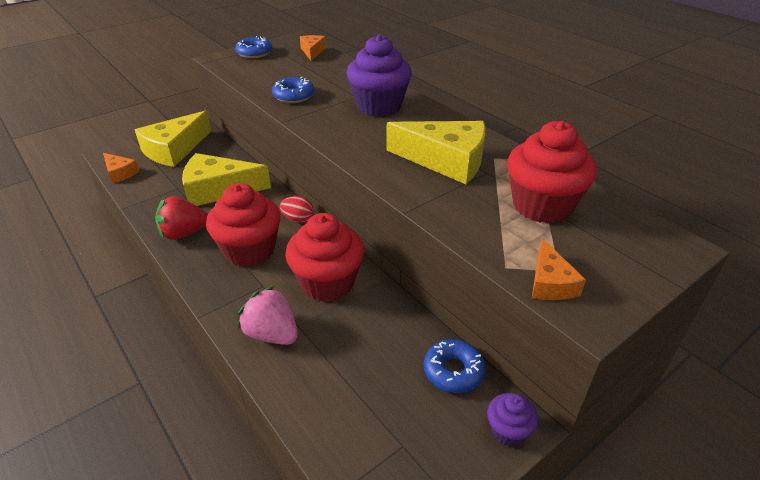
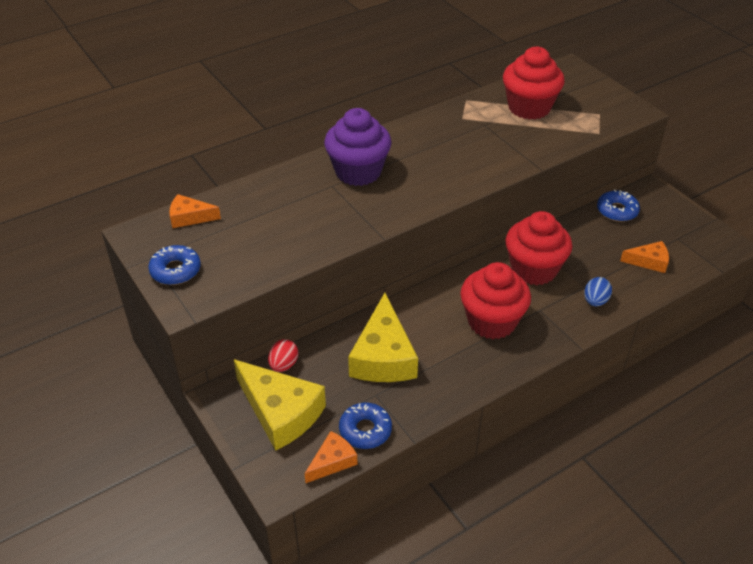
camera: 85 degrees left, 5 degrees up
red strawberry [155,196,208,240] -> none
pink strawberry [238,286,298,345] -> blue egg [584,277,612,306]
blue donut [272,77,315,103] -> blue donut moved to [339,402,392,449]
red egg [280,196,314,222] -> red egg moved to [268,339,298,372]
yellow cheese [386,121,486,184] -> none
purple cupcake [487,393,538,447] -> none
orange cheese [532,238,586,300] -> orange cheese moved to [620,241,669,273]

